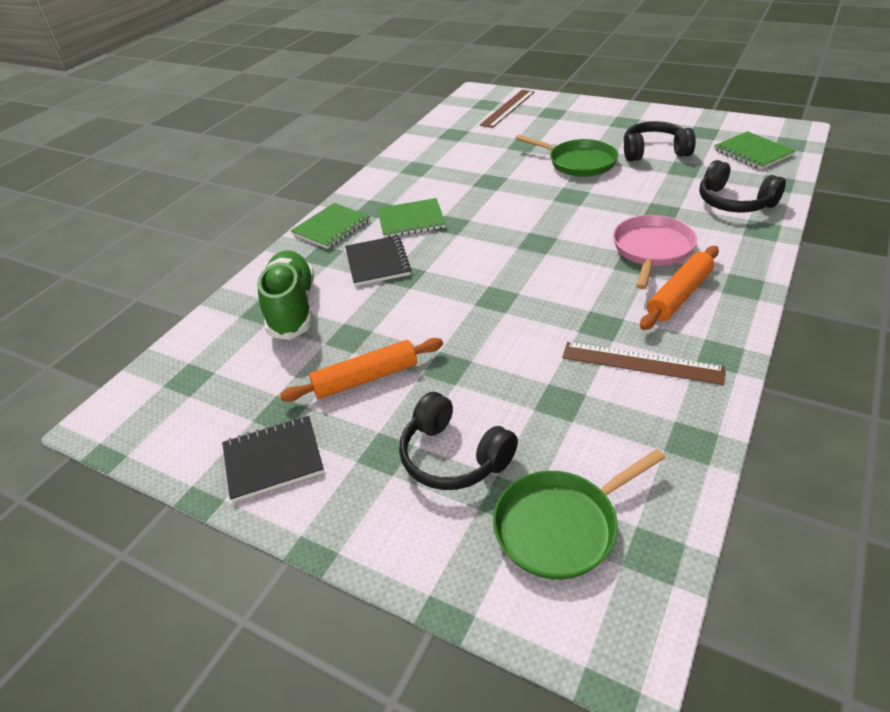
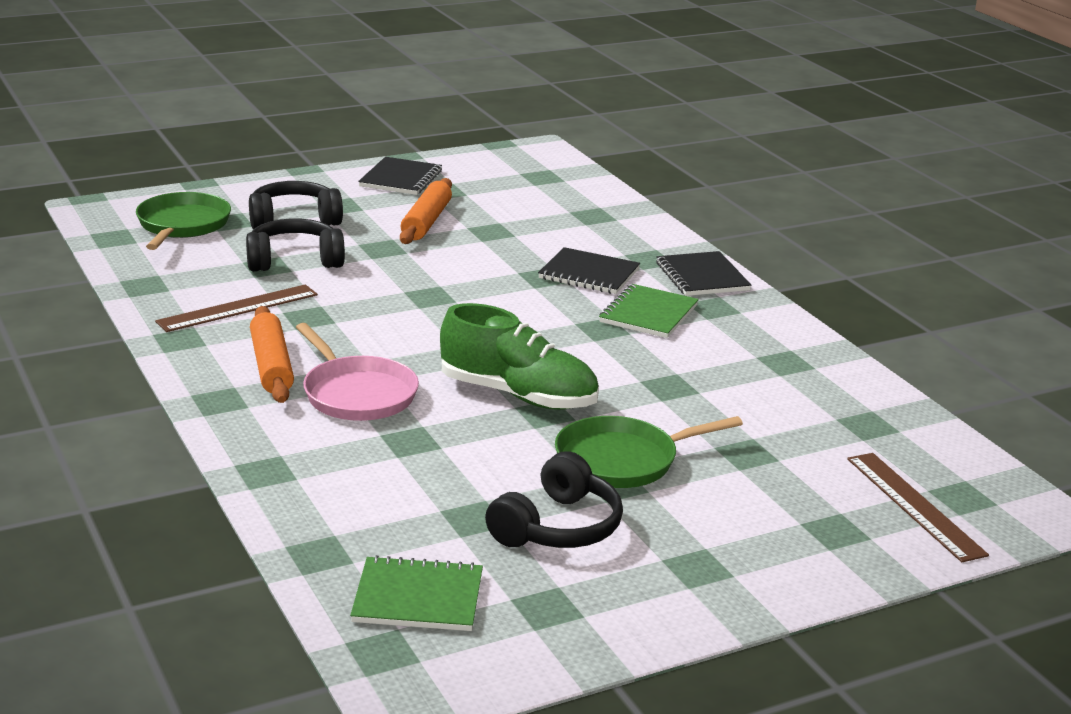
camera: 120 degrees right, 15 degrees down
green shoe [257,250,314,340] -> green shoe moved to [440,303,599,410]
green notebook [291,203,370,249] -> black notebook [656,251,751,296]
black headphones [699,160,786,213] -> black headphones moved to [246,218,345,272]

